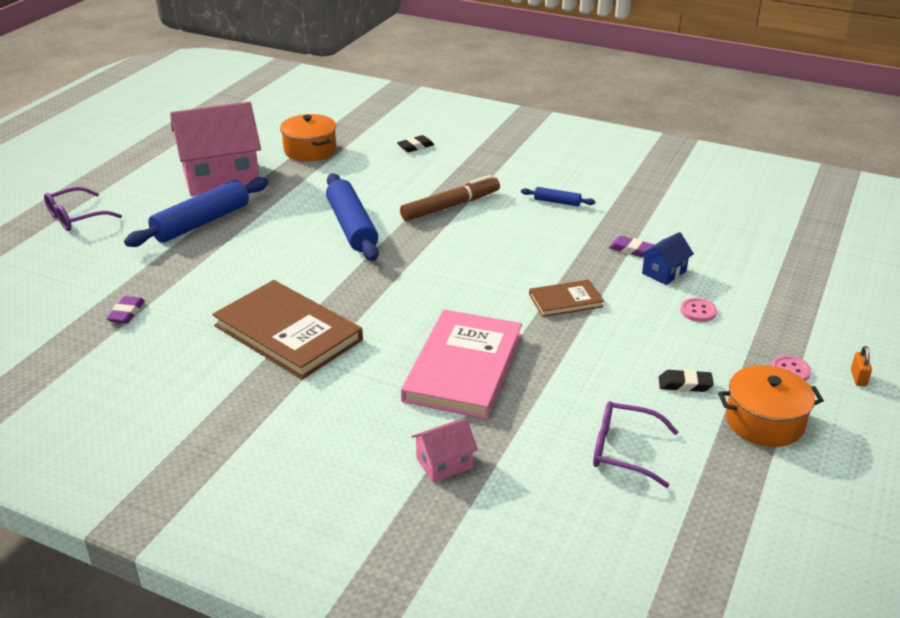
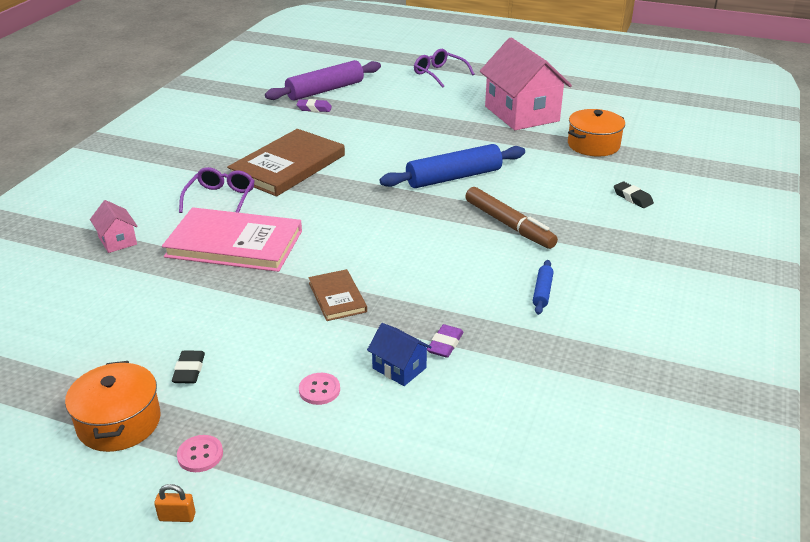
camera: 85 degrees right, 0 degrees up
blue rolling pin [124,177,269,247] -> none
purple glasses [593,401,678,488] -> purple glasses moved to [179,167,254,213]
none -> purple rolling pin [265,60,381,100]

